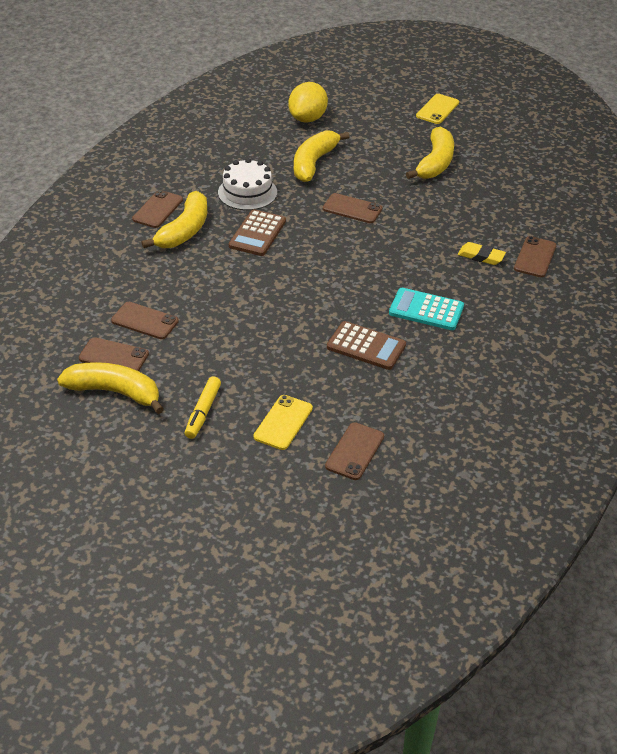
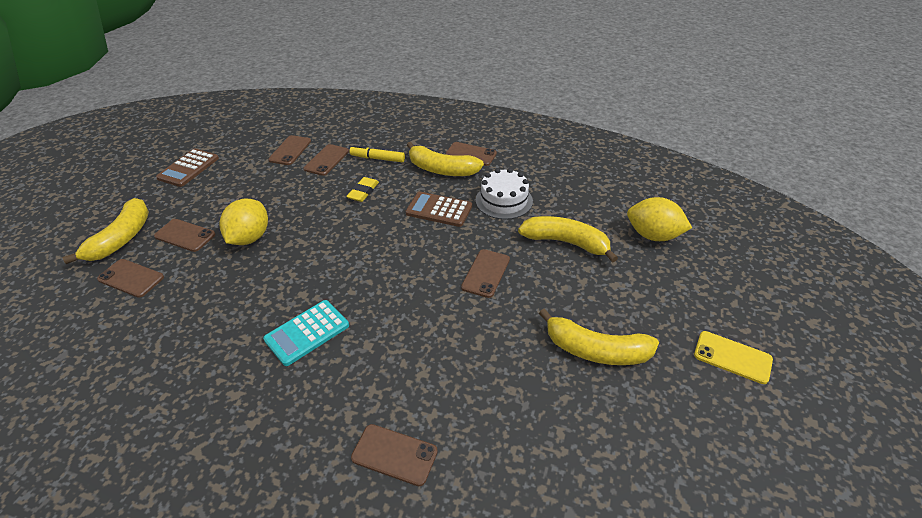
camera: 90 degrees right, 0 degrees up
yellow banana [57,362,164,414] -> yellow banana moved to [62,198,149,264]
yellow marker [185,376,221,439] -> yellow marker moved to [349,145,405,162]
yellow phone [254,395,313,450] -> brown phone [154,219,215,252]
brown calculator [327,321,406,370] -> brown calculator moved to [156,149,219,187]
turquoise calculator [389,288,464,330] -> turquoise calculator turned 150 degrees counterclockwise [263,300,349,366]
yellow eraser [458,242,506,265] -> yellow eraser moved to [346,177,379,202]
none -> yellow lemon [219,199,268,245]

